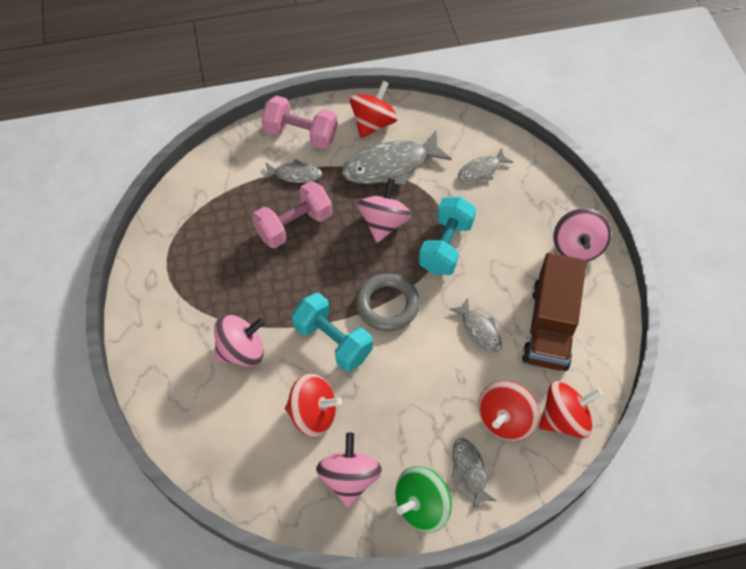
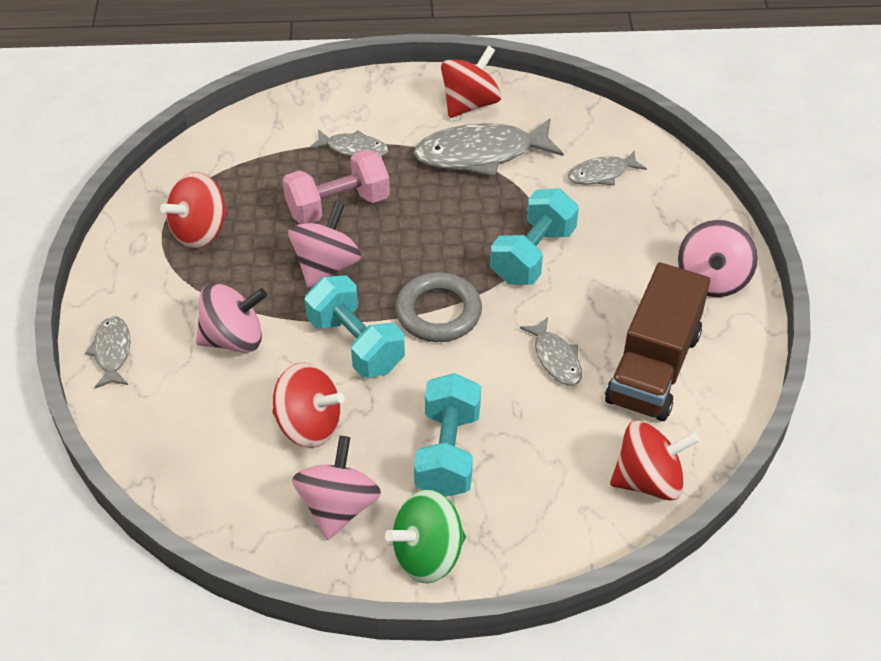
camera: 10 degrees right, 10 degrees down
pink dumbbell [261,96,337,149] -> none
pink spinning top [357,178,412,243] -> pink spinning top moved to [288,202,362,288]
grey fish [452,438,497,508] -> grey fish moved to [85,316,131,388]
red spinning top [478,381,539,441] -> red spinning top moved to [160,172,228,248]
none -> turquoise dumbbell [414,373,481,497]

